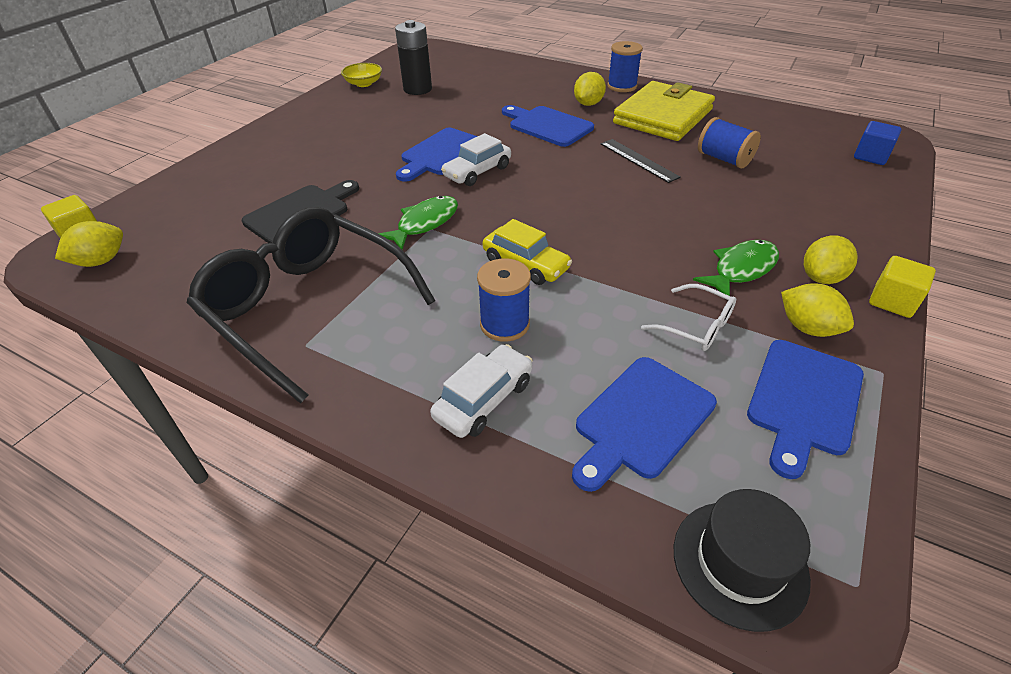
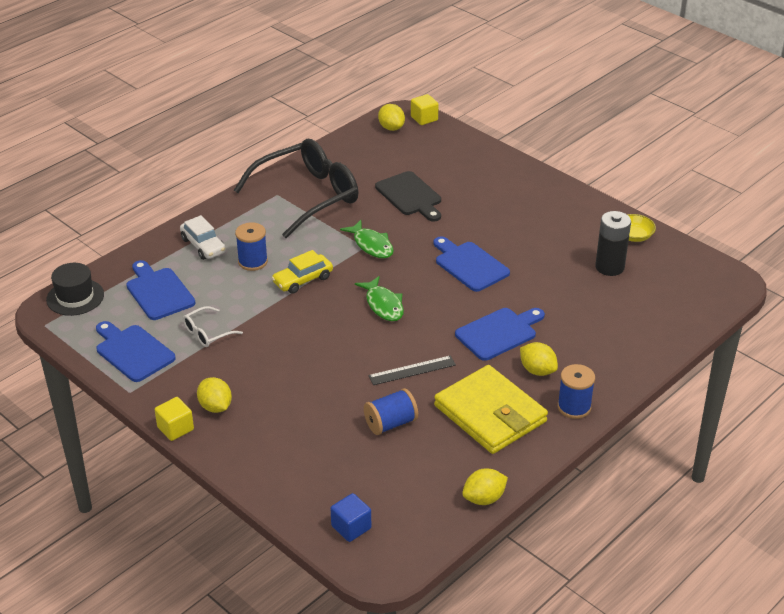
camera: 105 degrees right, 5 degrees down
white car [441,133,511,186] -> none
green fish [693,240,779,296] -> green fish moved to [355,276,404,321]
yellow lemon [781,283,854,337] -> yellow lemon moved to [462,468,508,505]

